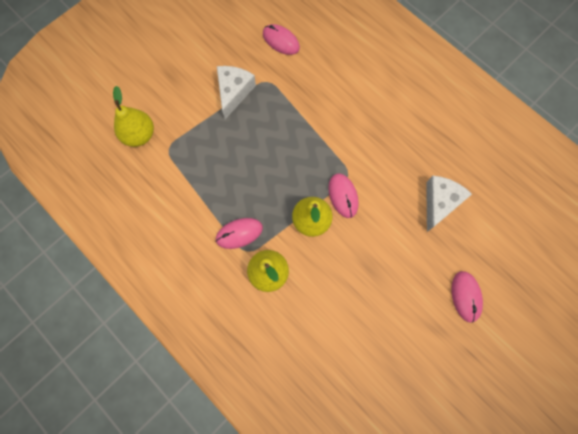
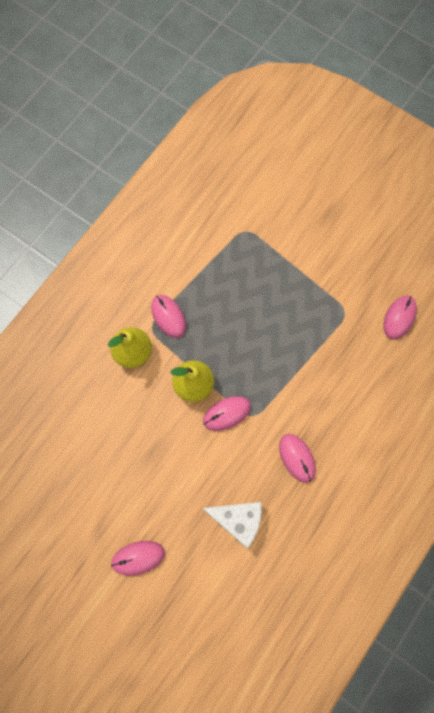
camera: 80 degrees right, 0 degrees up
yellow pear [113,86,154,147] -> none
white cheese [217,66,256,119] -> none
none -> pink mouse [279,434,316,483]

